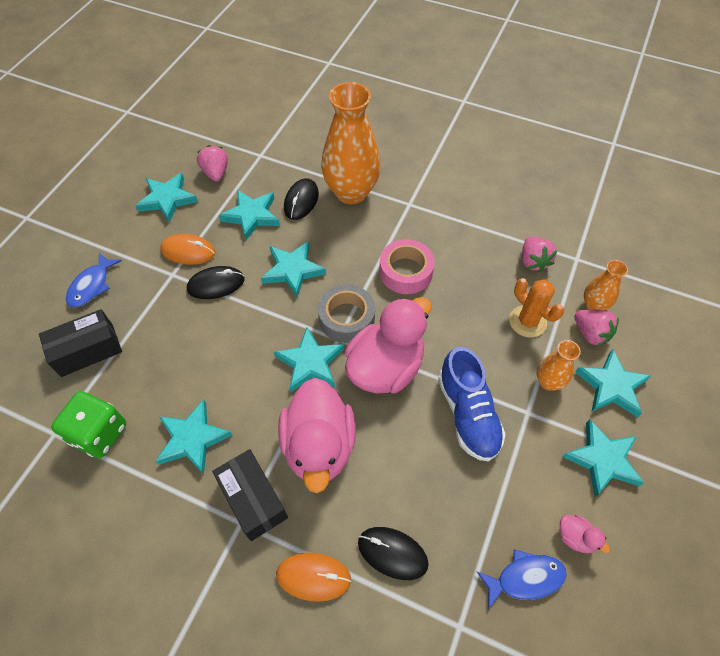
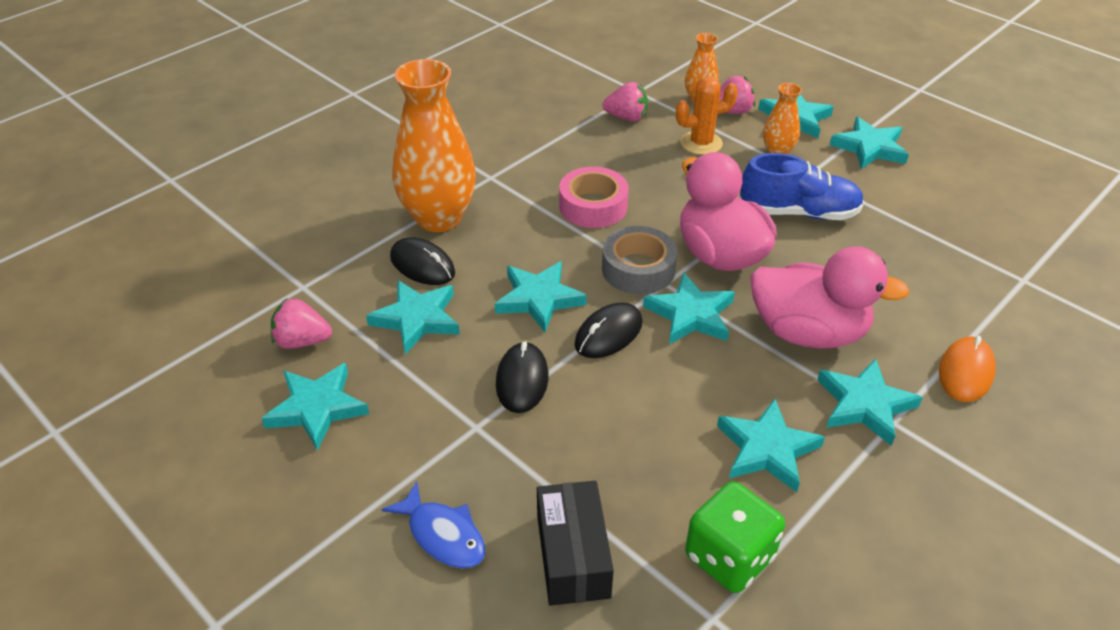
camera: 70 degrees left, 15 degrees down
orange mouse [160,234,215,265] -> none
black box [212,449,288,541] -> turquoise star [817,359,923,446]
black mouse [358,527,429,580] -> black mouse moved to [574,303,642,358]
blue fish [476,549,567,609] -> none
pink duck [560,515,610,553] -> none

